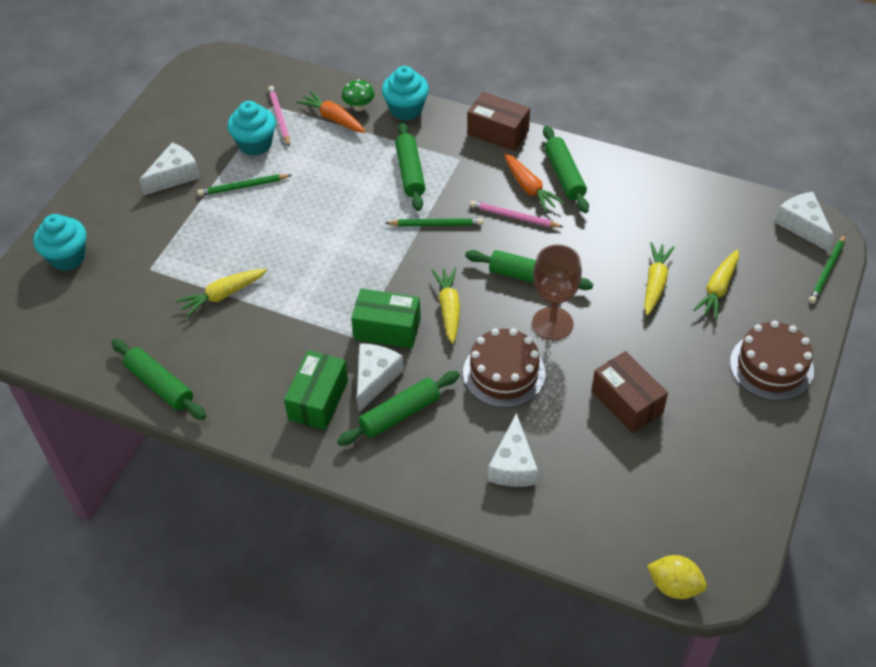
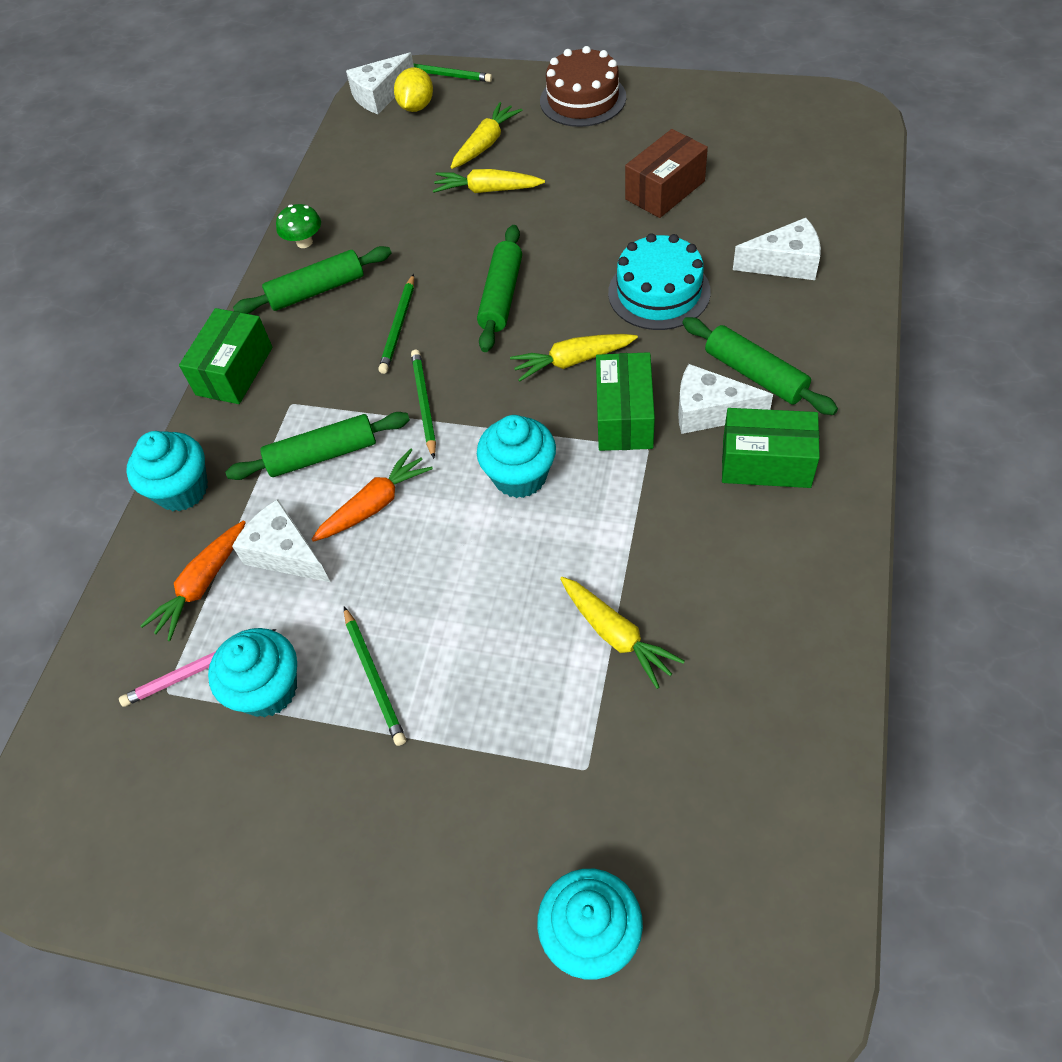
camera: 95 degrees left, 5 degrees up
green rolling pin [111,339,206,420] -> none
white cheese [139,142,200,195] -> white cheese moved to [232,499,330,582]
green mushroom [342,79,375,111] -> green mushroom moved to [276,204,321,248]
brown cake [463,328,546,408] -> turquoise cake [608,233,711,330]
brown box [467,92,530,151] -> green box [179,308,273,404]
pink pencil [470,201,563,228] -> green pencil [378,274,414,374]
orange carrot [504,153,564,212] -> orange carrot moved to [311,448,433,542]
brown goblet [532,244,582,340] -> none
yellow lemon [647,555,707,599] -> yellow lemon moved to [394,67,433,112]
yellow carrot [693,249,739,319] -> yellow carrot turned 75 degrees counterclockwise [451,102,522,169]
none -> turquoise cupcake [477,415,556,498]

